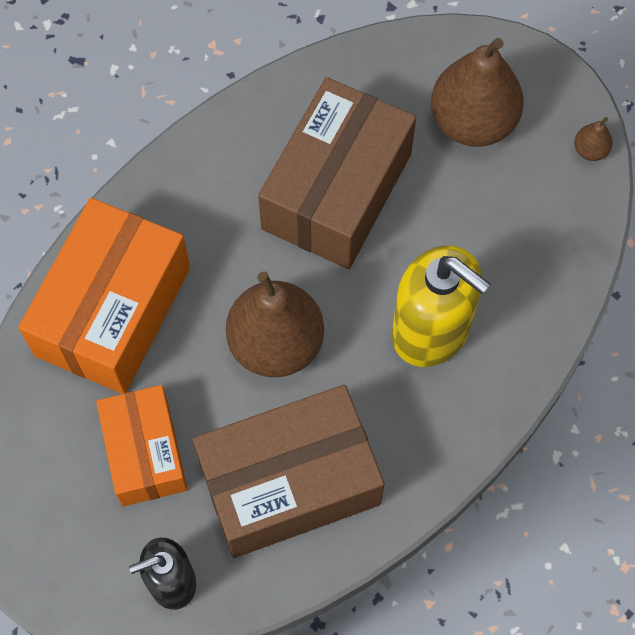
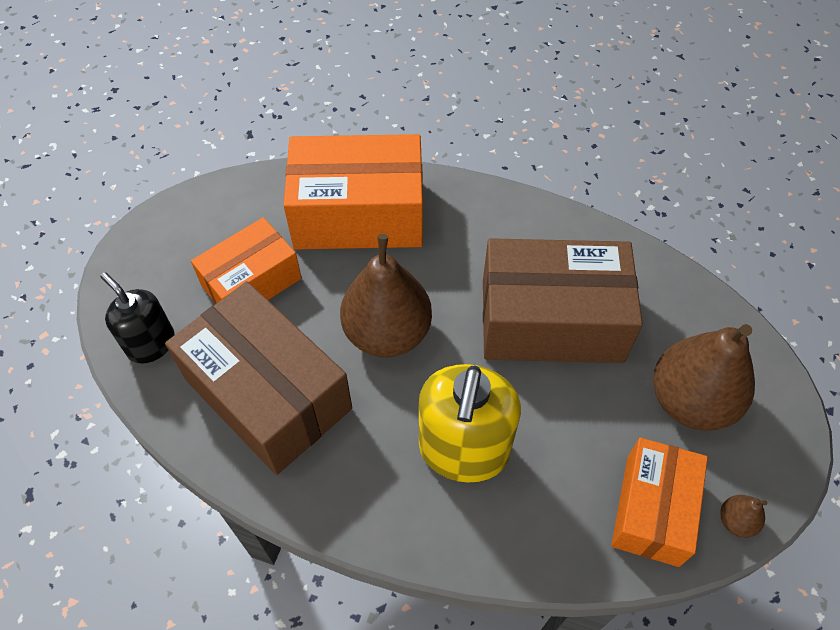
camera: 65 degrees right, 10 degrees down
none -> orange box [611,438,708,567]

